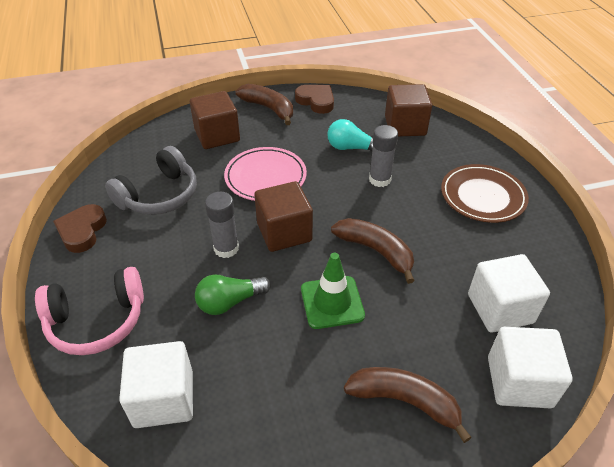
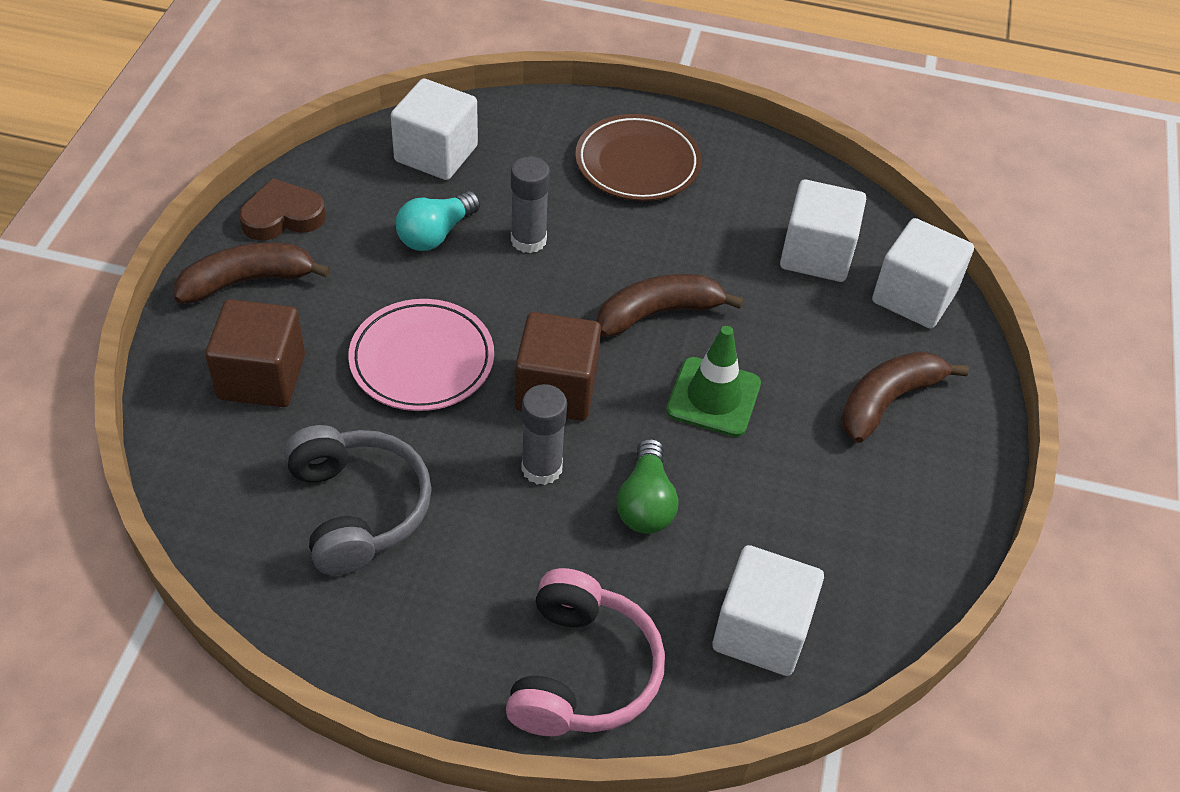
camera: 65 degrees left, 5 degrees up
brown heart [53,204,107,253] -> none
brown cube [385,84,432,137] -> white cube [391,79,478,180]

